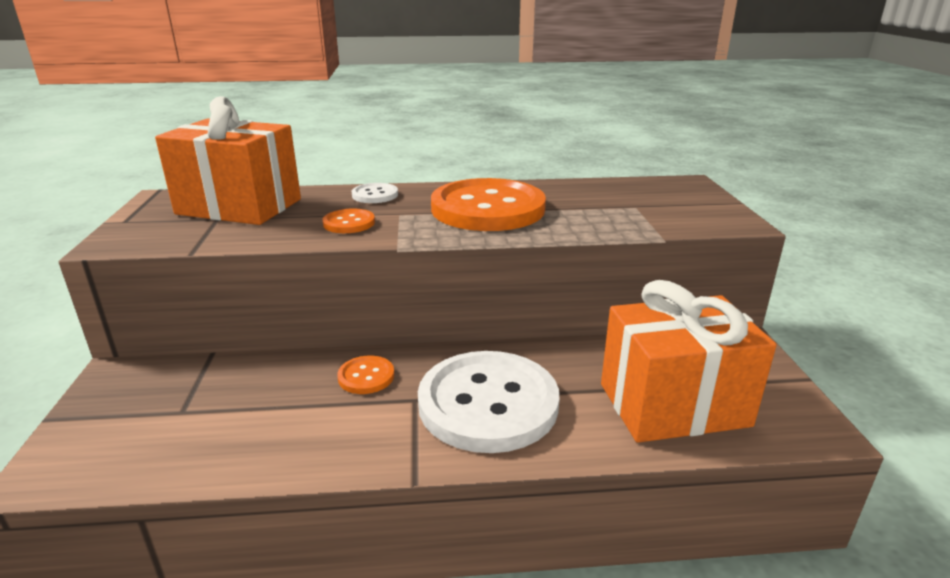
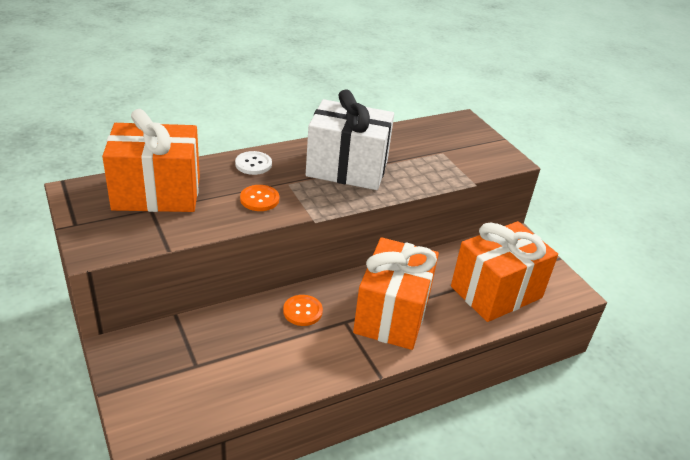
camera: 25 degrees left, 10 degrees up
white button [418,351,560,453] -> orange gift [353,237,439,350]
orange button [431,178,546,231] -> white gift [306,89,394,190]

